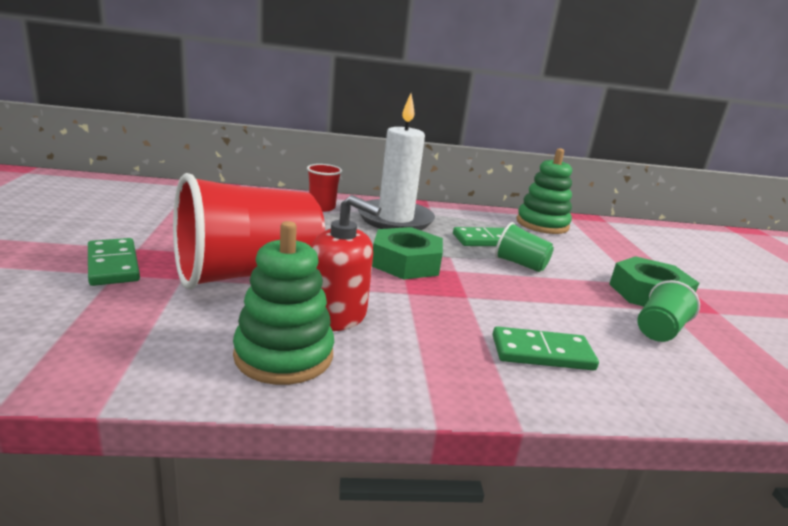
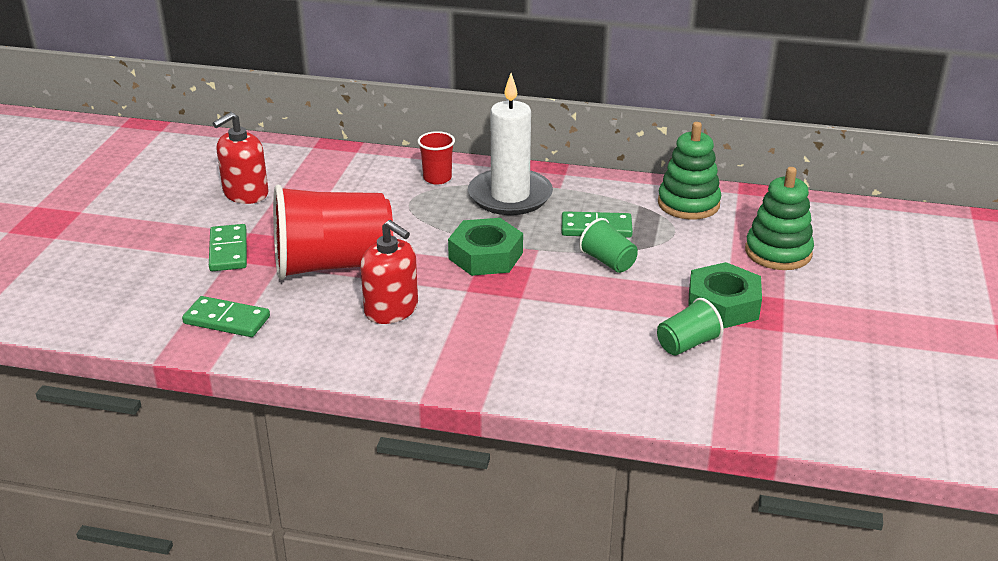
camera: 20 degrees right, 10 degrees up
green stacking toy [233,221,334,385] -> green stacking toy moved to [745,167,814,270]
green domino [493,326,599,370] -> green domino moved to [182,296,270,337]
none -> red soap dispenser [212,112,268,204]

